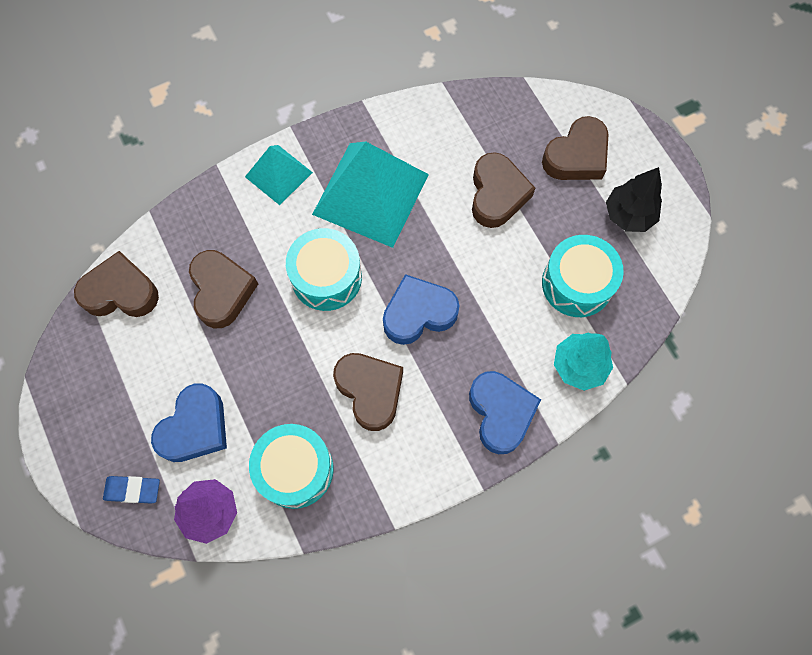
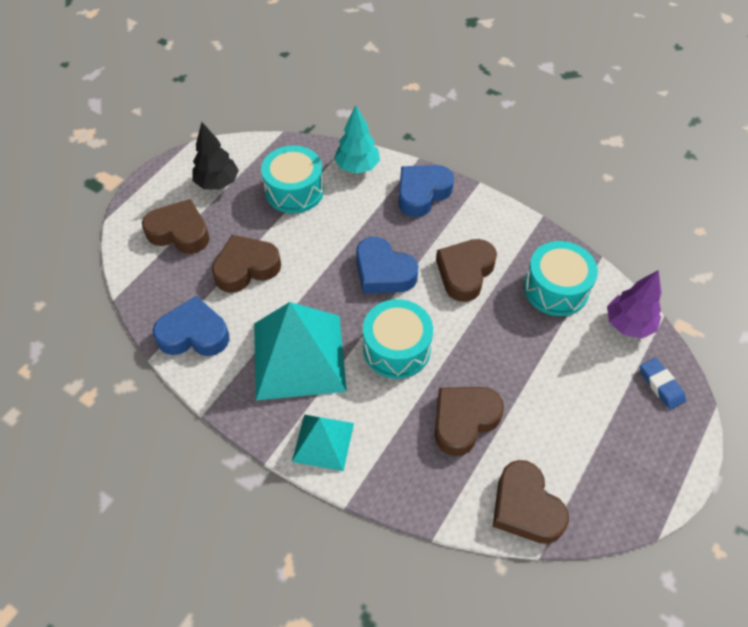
camera: 120 degrees left, 15 degrees down
blue heart [151,383,227,462] -> blue heart moved to [153,296,229,356]

